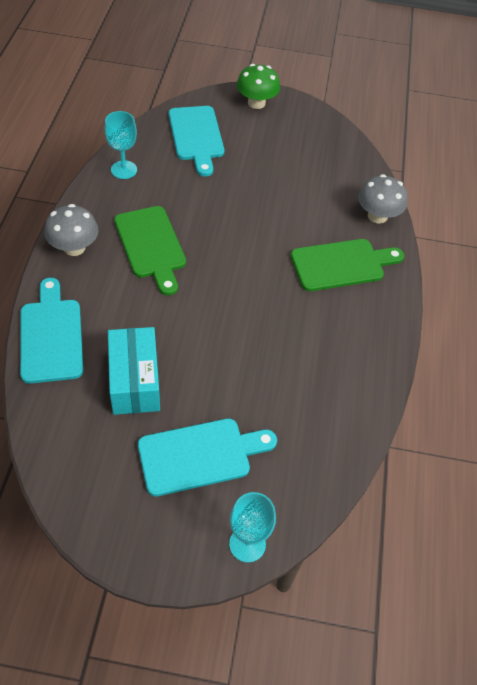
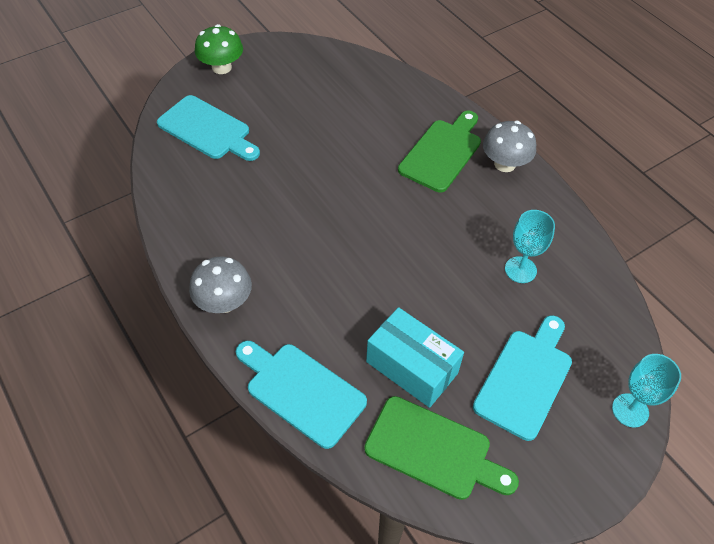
camera: 40 degrees left, 0 degrees up
turquoise goblet [105,111,137,179] -> turquoise goblet moved to [505,210,555,283]
green cutting board [114,206,186,295] -> green cutting board moved to [364,396,519,500]
grey mushroom [358,174,408,224] -> grey mushroom moved to [483,121,536,172]

